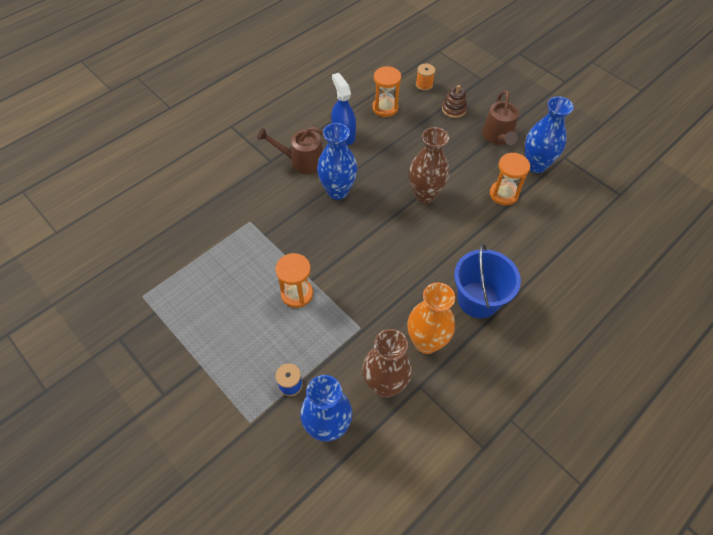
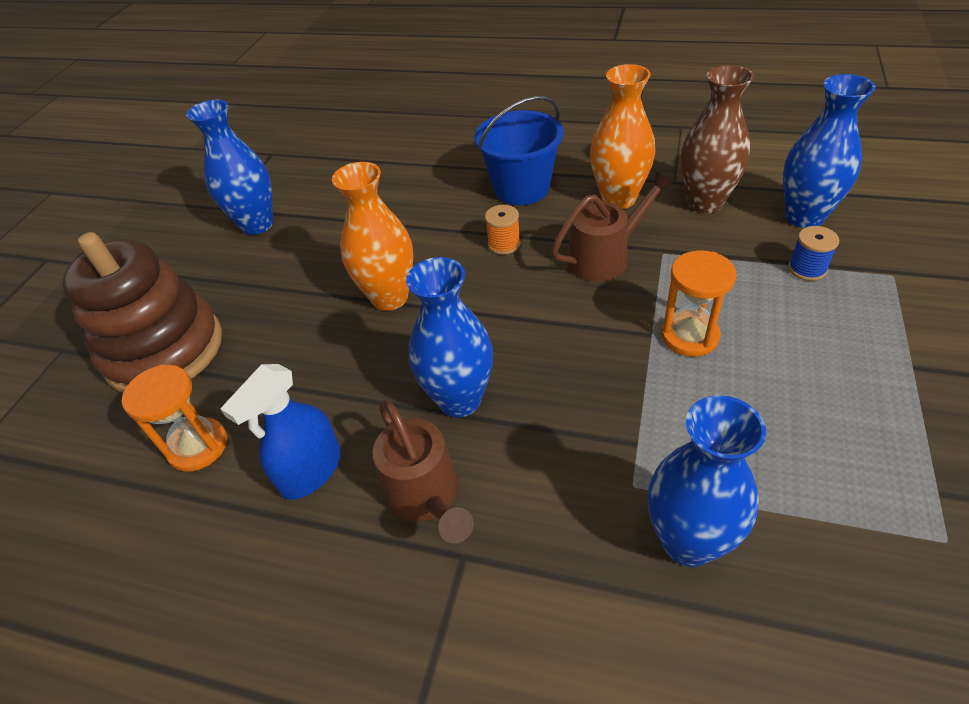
camera: 115 degrees left, 10 degrees down
brown vase [409,127,449,204] -> orange vase [332,162,414,311]
orange spool [416,64,435,91] -> orange spool moved to [485,205,521,255]
brown stacking toy [442,85,467,118] -> brown stacking toy [62,232,222,393], size x2.40
brown watering can [482,90,519,145] -> brown watering can moved to [551,171,674,282]
orange hourglass [490,153,530,205] -> none
none -> blue vase [648,395,766,567]

